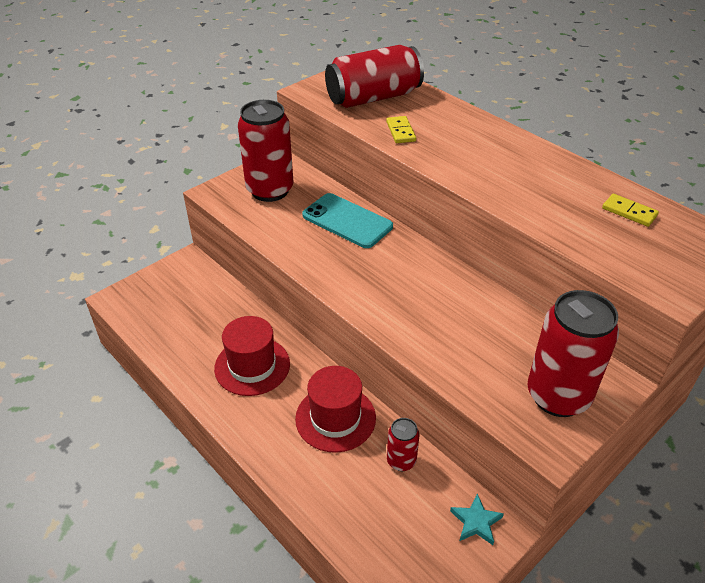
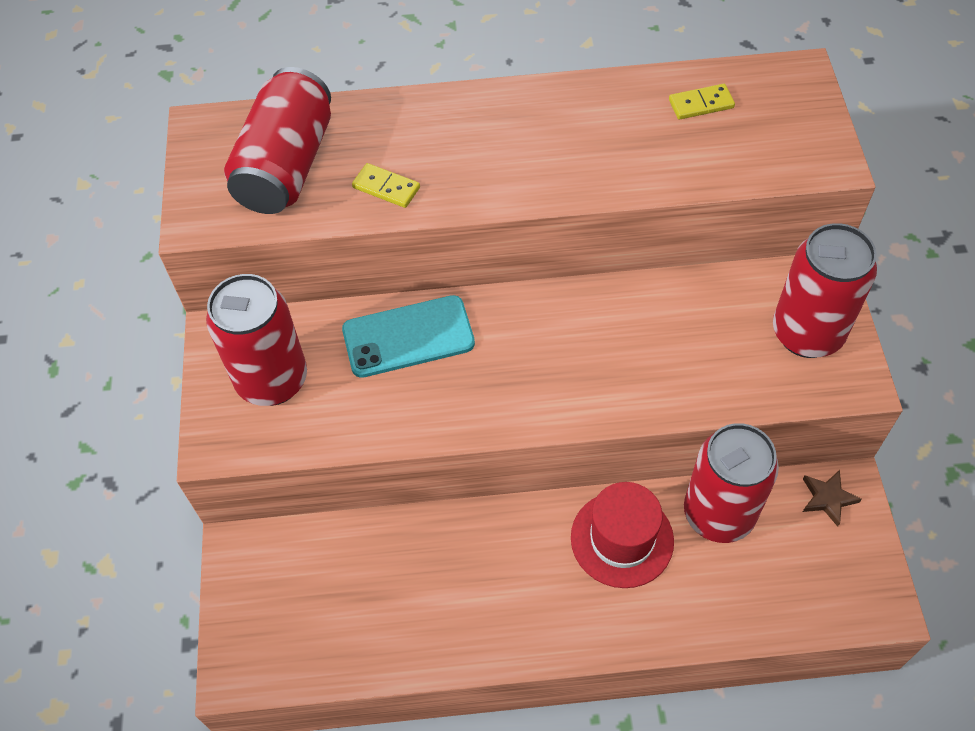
camera: 50 degrees left, 15 degrees up
red hat [214,316,290,396] -> none
red can [387,418,419,471] -> red can [684,423,779,543], size x2.03
turquoise star [450,493,504,545] -> brown star [803,470,862,527]

